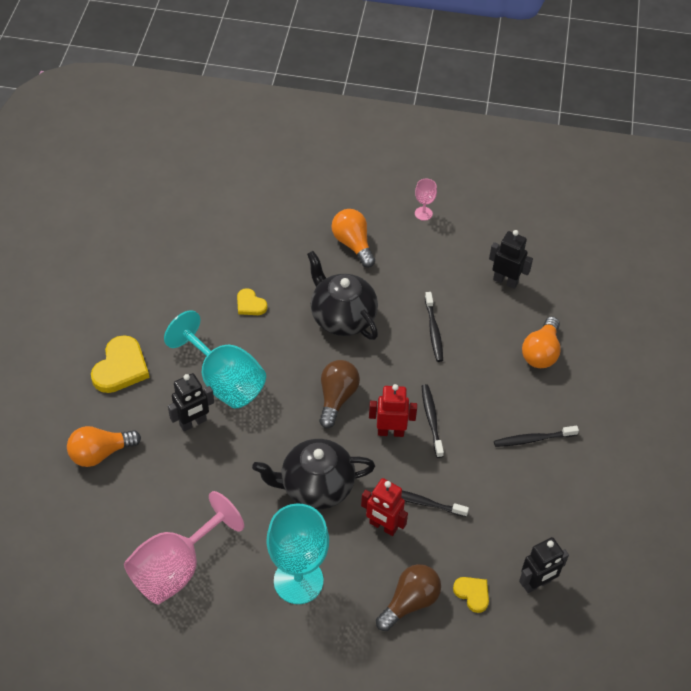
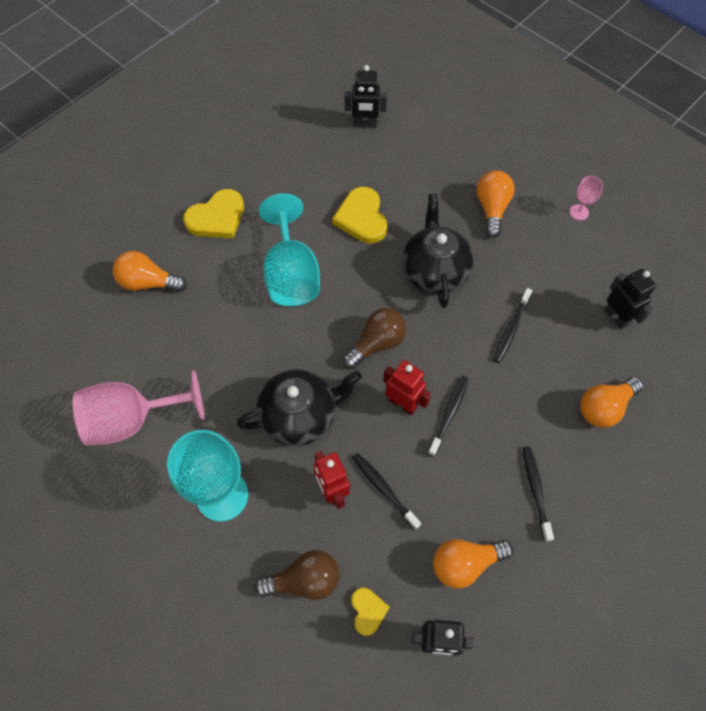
camera: 35 degrees right, 10 degrees up
black robot [168,373,214,431] -> black robot moved to [345,65,387,128]
yellow heart [237,288,267,315] -> yellow heart [332,187,387,243], size x1.80
black teapot [252,439,375,509] -> black teapot turned 135 degrees clockwise [237,369,362,446]
black toothbrush [494,426,579,447] -> black toothbrush turned 60 degrees clockwise [523,446,554,542]
none -> orange light bulb [433,539,513,589]

